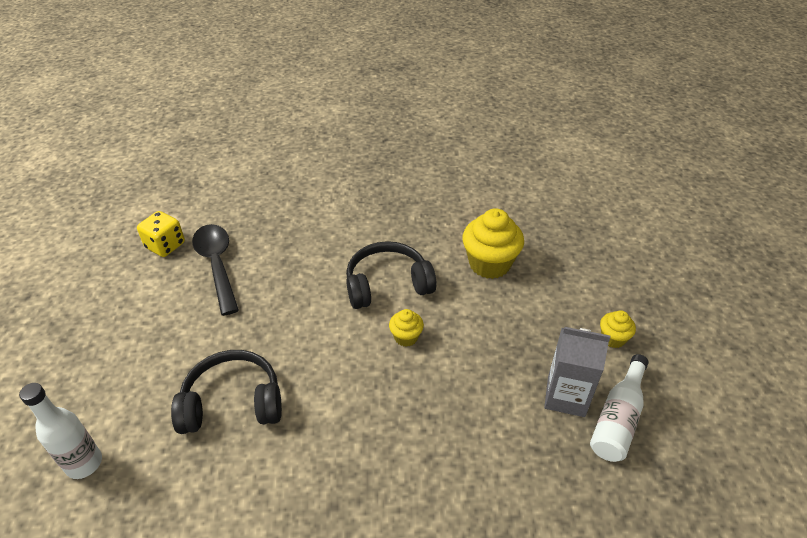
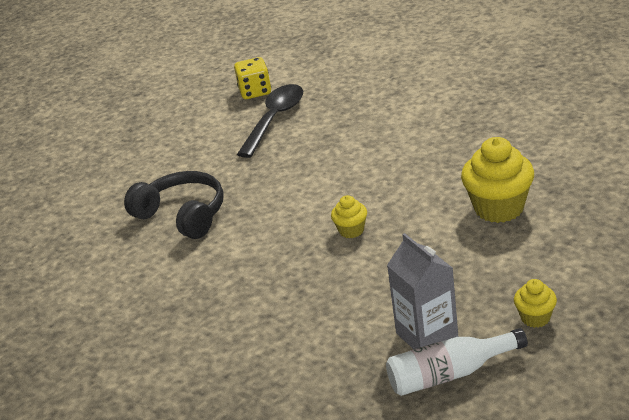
camera: 50 degrees right, 10 degrees down
white bottle [19,383,102,479] -> none
black headphones [346,241,437,309] -> none

